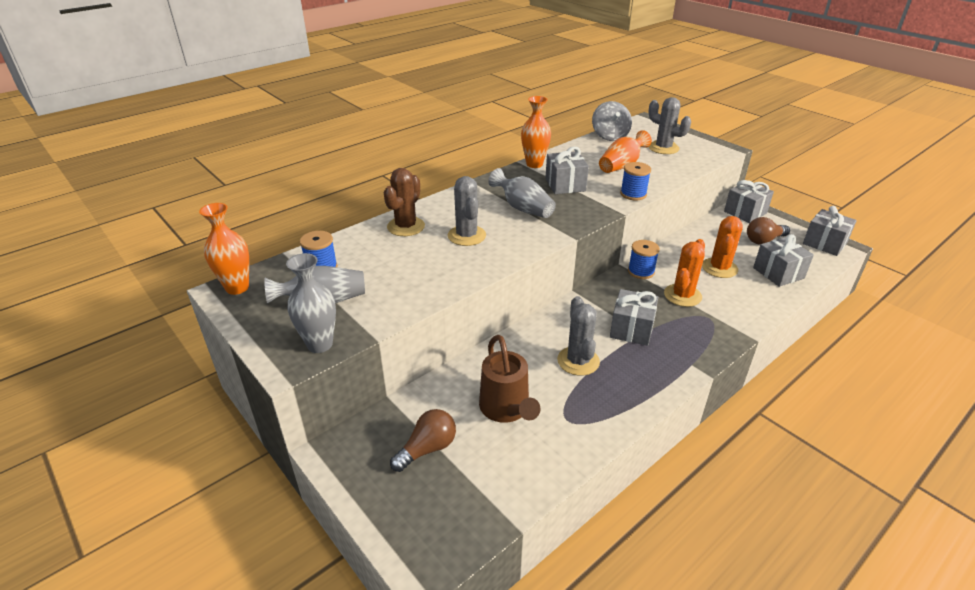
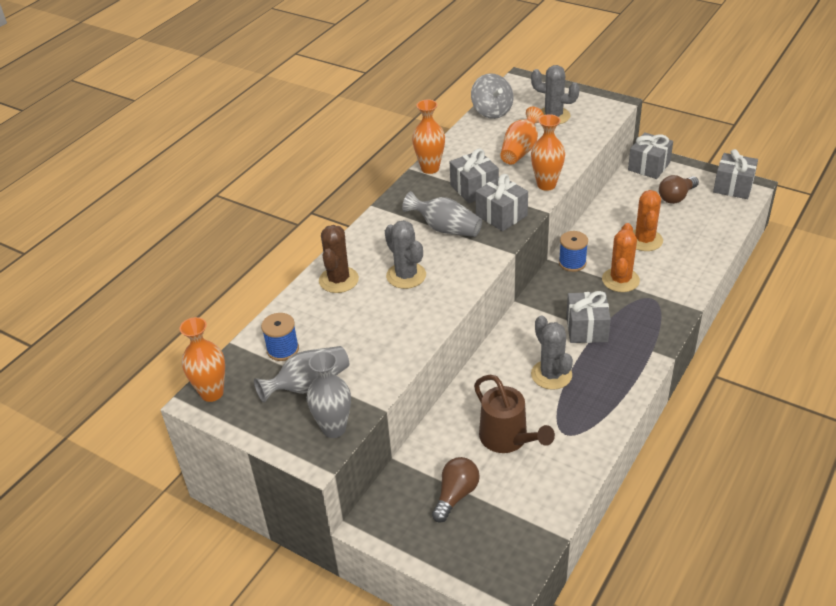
camera: 15 degrees left, 5 degrees up
blue spool [620,162,651,200] -> orange vase [531,114,565,191]
grey gift [753,234,814,287] -> grey gift moved to [475,174,528,231]

